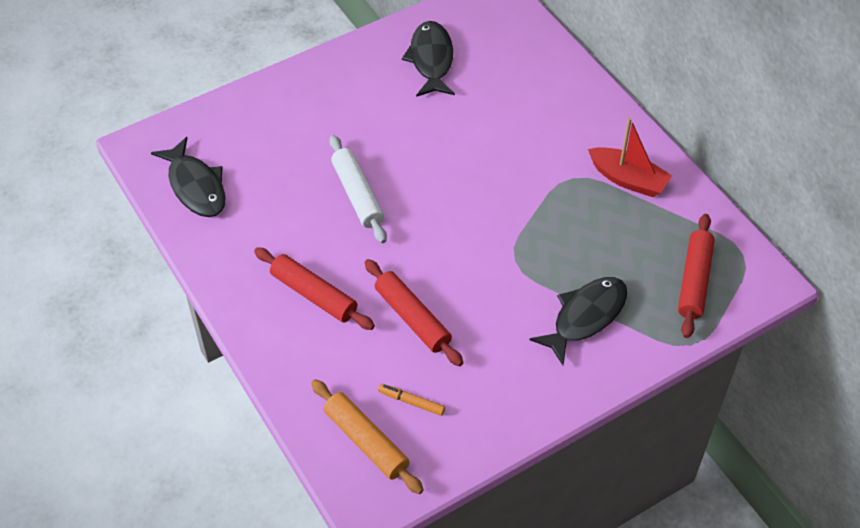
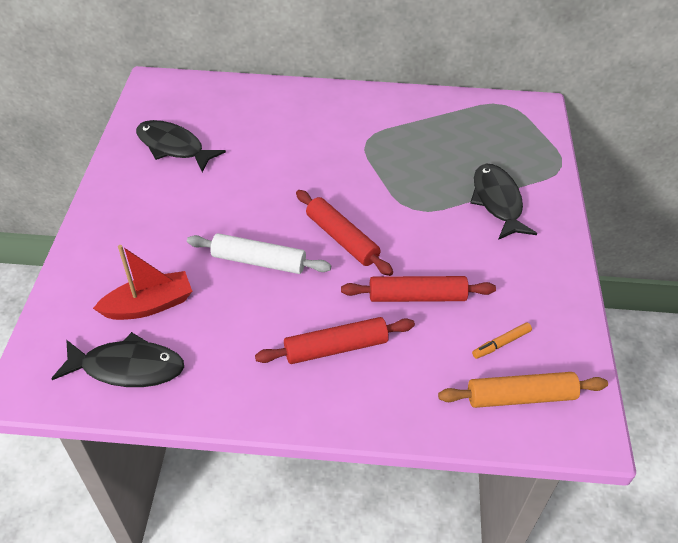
camera: 55 degrees left, 5 degrees down
red boat [588,118,672,197] -> red boat moved to [93,245,192,320]
red rolling pin [678,214,715,338] -> red rolling pin moved to [296,190,393,276]

